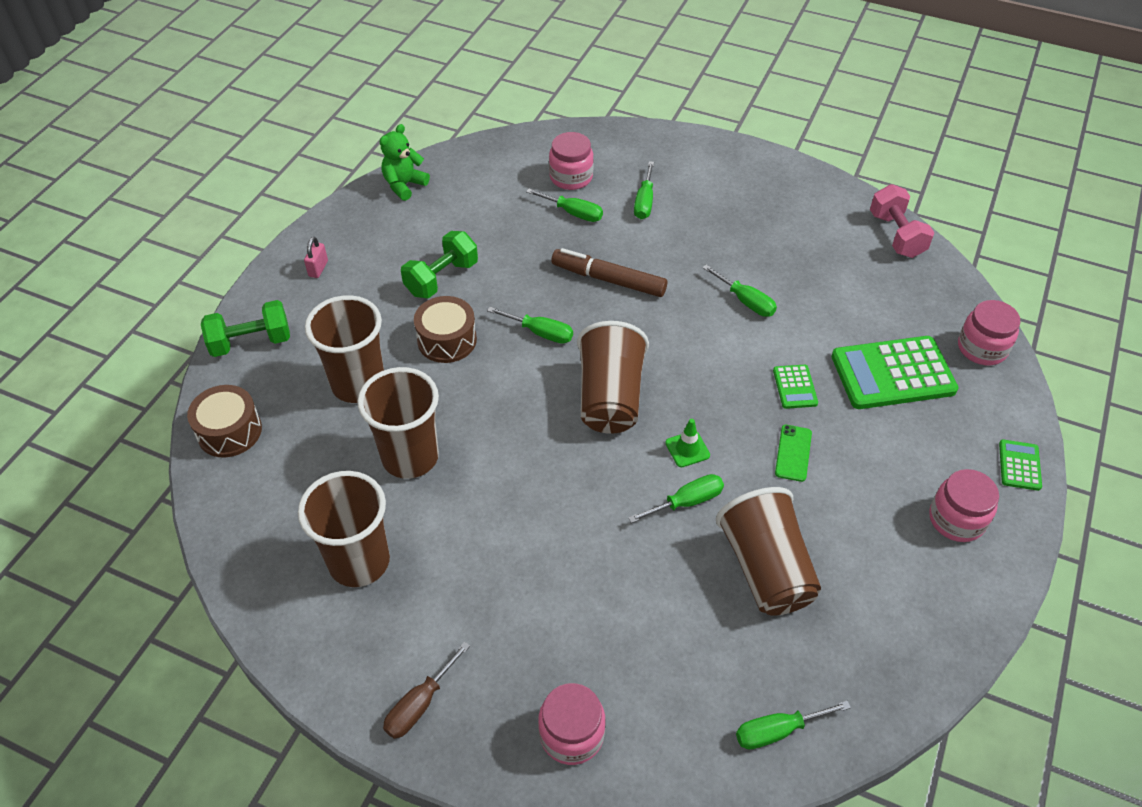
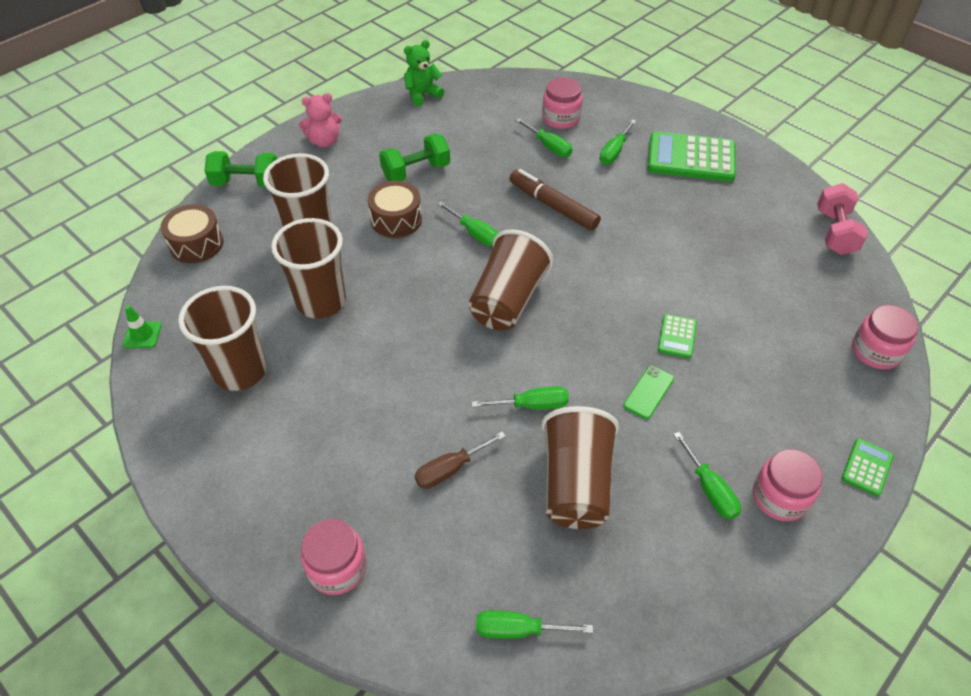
camera: 20 degrees right, 0 degrees up
pink padlock [304,237,328,278] -> pink teddy bear [299,93,342,147]
brown screwdriver [383,641,470,739] -> brown screwdriver moved to [414,432,506,489]
green traffic cone [665,419,710,467] -> green traffic cone moved to [123,305,162,348]
green screwdriver [702,265,777,317] -> green screwdriver moved to [673,432,741,519]
green calculator [831,336,958,409] -> green calculator moved to [647,131,736,182]

